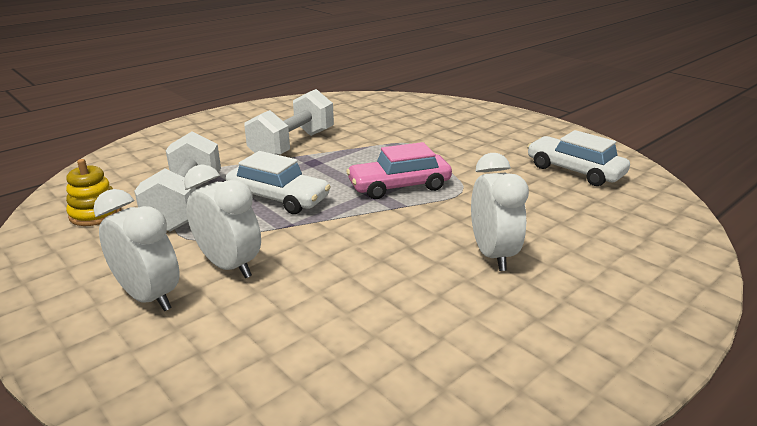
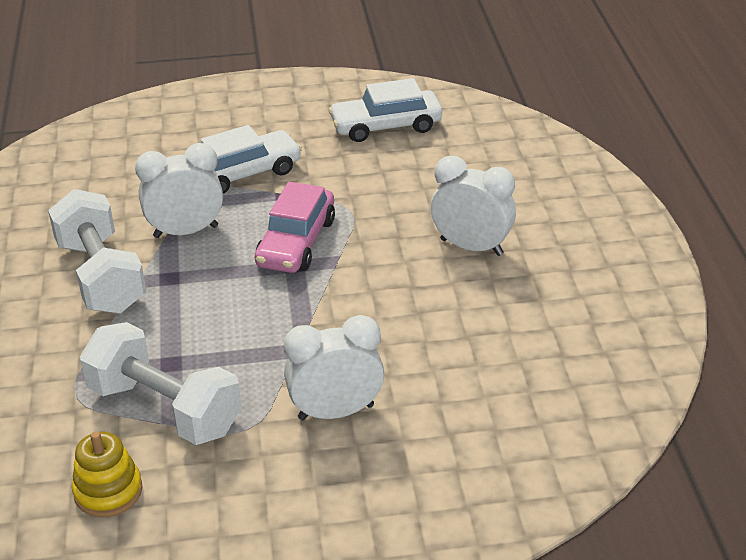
camera: 55 degrees left, 10 degrees up
white clock [93,189,179,311] -> white clock moved to [135,143,223,238]
white car [226,151,331,214] -> white car moved to [201,125,302,194]

